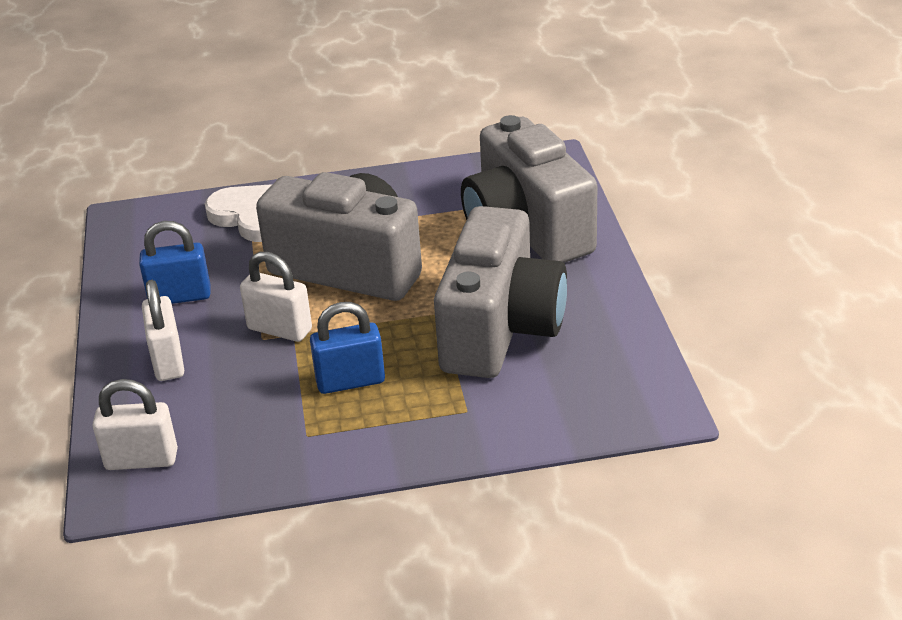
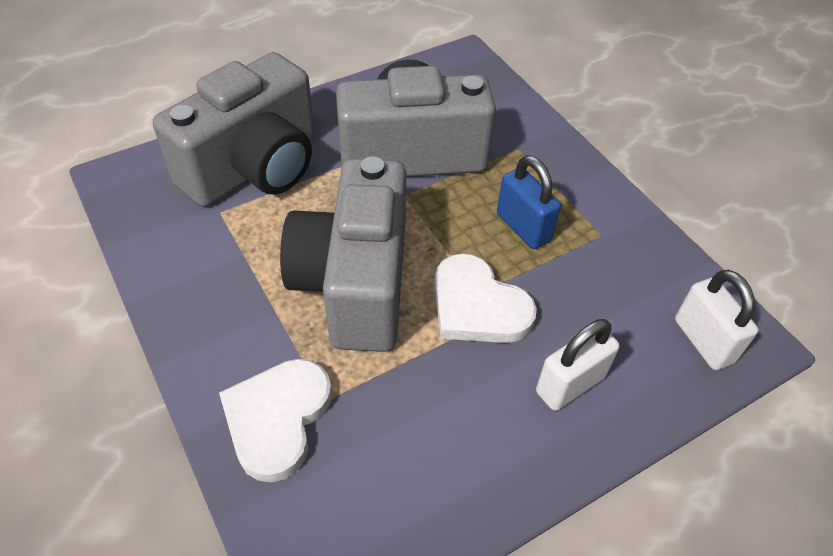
camera: 115 degrees left, 15 degrees up
blue padlock [139,221,211,304] -> none
white padlock [240,252,312,342] -> white heart [434,253,537,343]

